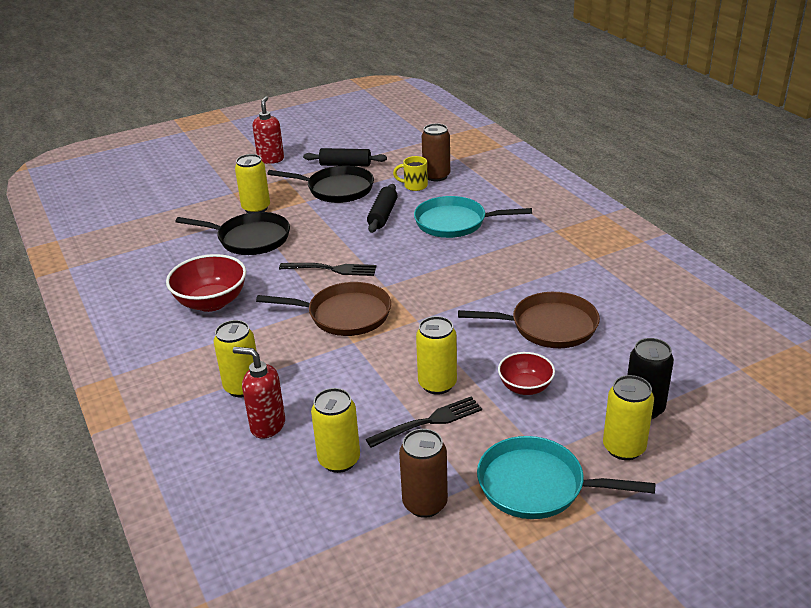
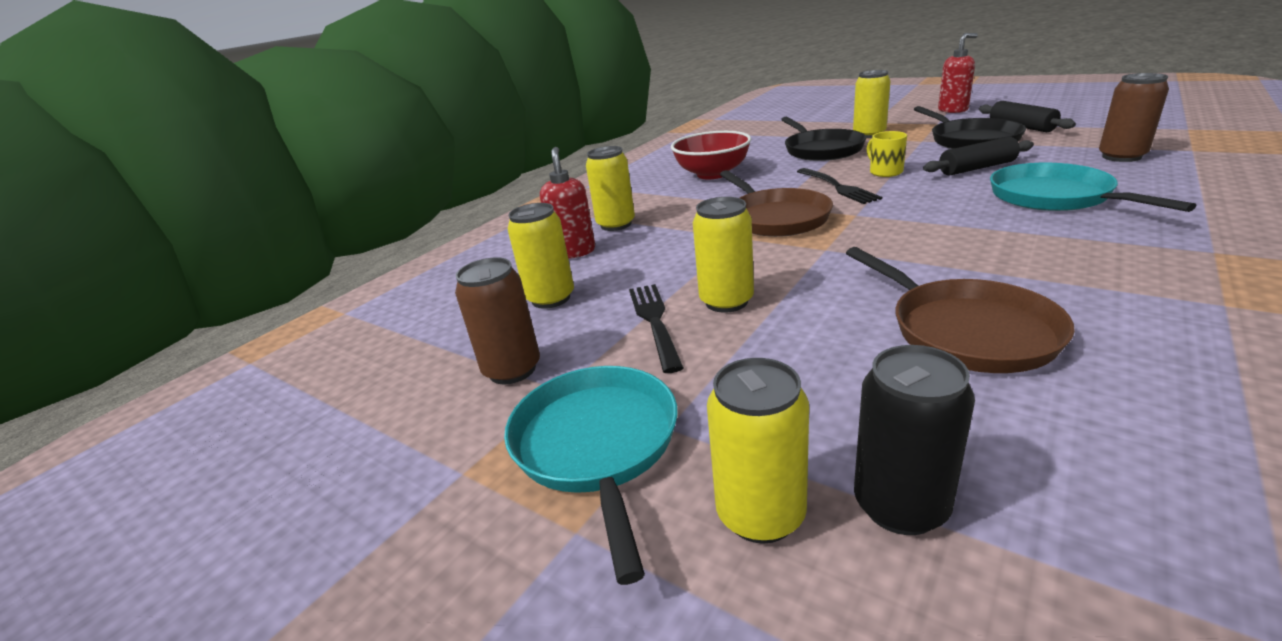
camera: 65 degrees right, 5 degrees down
black fork [366,396,482,448] -> black fork turned 135 degrees counterclockwise [629,284,684,373]
yellow mug [393,156,428,191] -> yellow mug moved to [867,131,907,177]
red bowl [498,352,555,395] -> none

